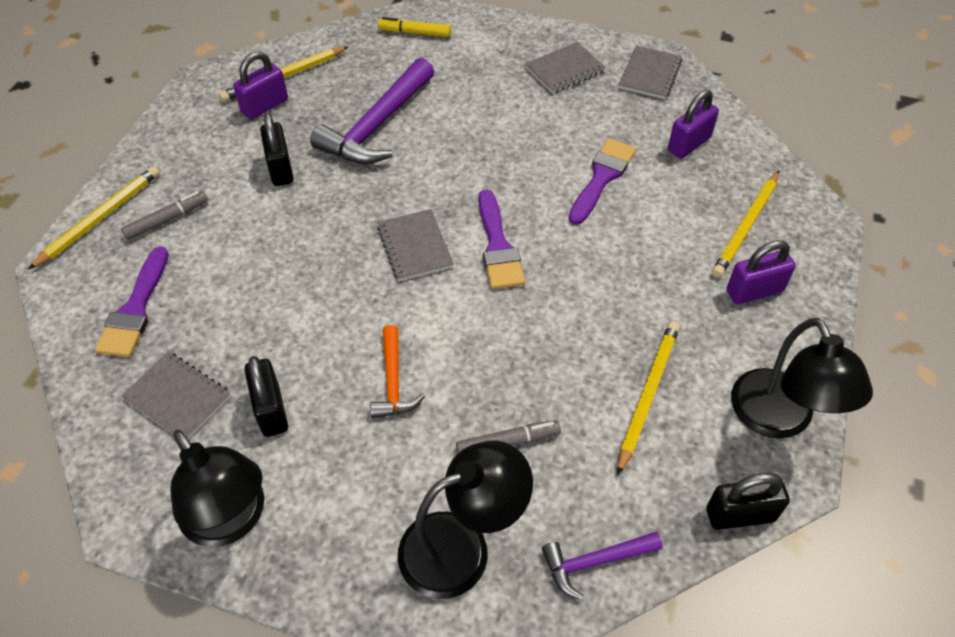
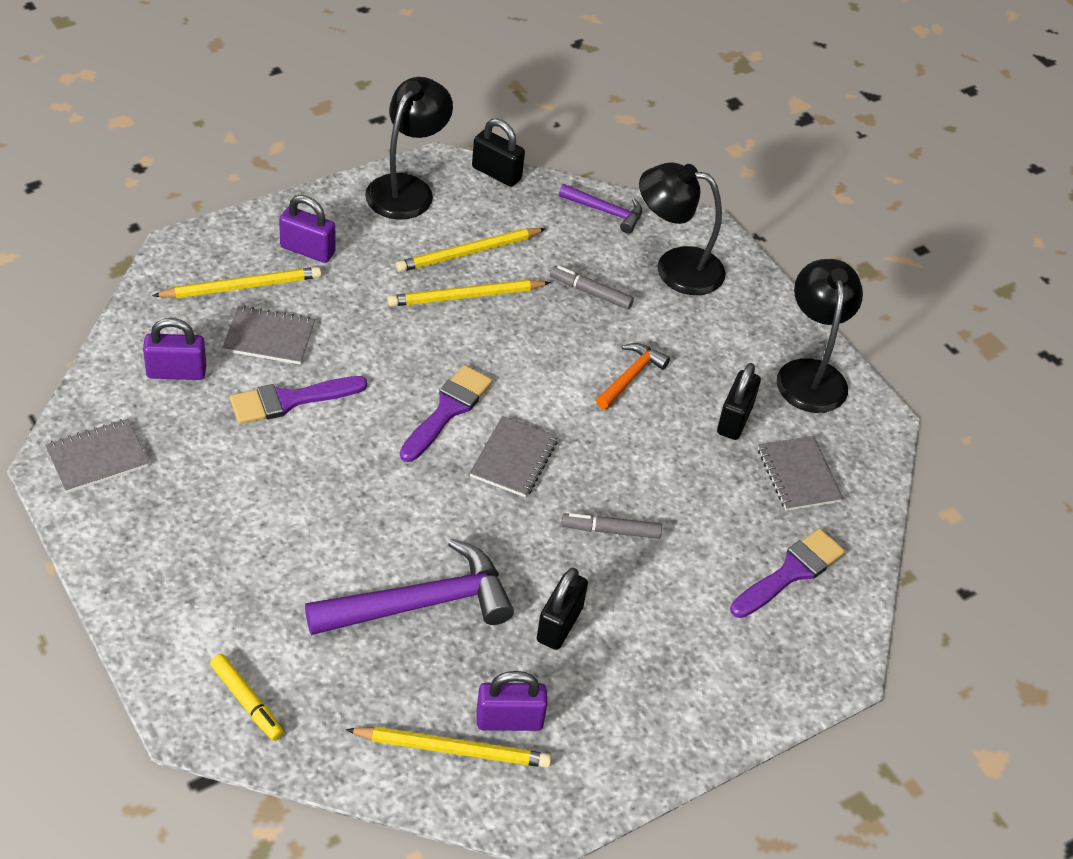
camera: 145 degrees left, 5 degrees down
yellow pencil [28,166,160,270] -> yellow pencil moved to [387,279,551,307]
grey marker [121,191,208,240] -> grey marker moved to [561,513,662,539]
grey notebook [525,42,606,93] -> grey notebook moved to [222,306,315,365]

